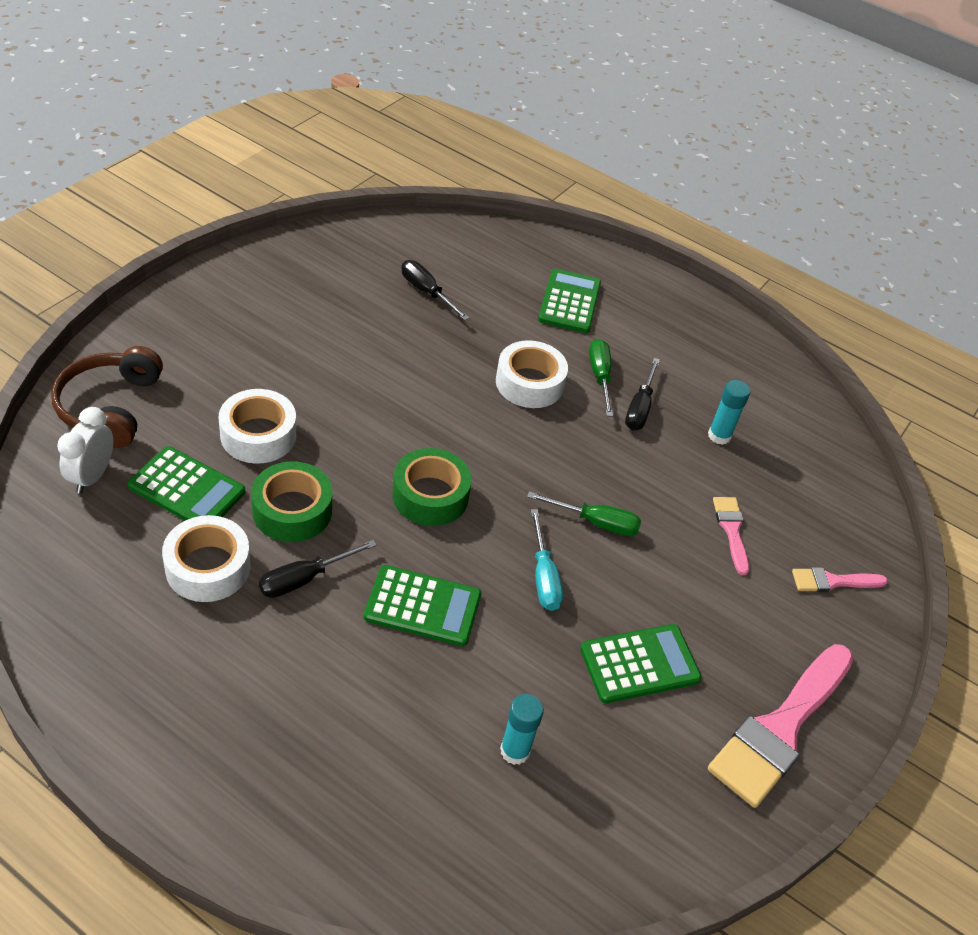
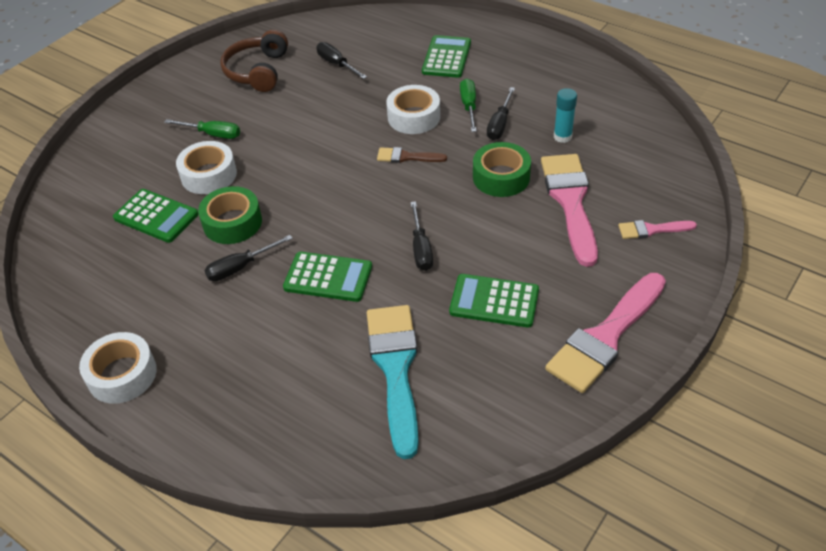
camera: 10 degrees right, 0 degrees up
brown headphones [51,346,163,448] -> brown headphones moved to [220,30,288,92]
white clock [57,407,113,494] -> none
white tape [162,515,250,602] -> white tape moved to [79,332,157,404]
green tape [392,448,472,526] -> green tape moved to [473,142,531,197]
turquoise glue stick [500,694,544,765] -> turquoise brush [367,305,419,459]
green screwdriver [527,491,641,536] -> green screwdriver moved to [164,119,240,139]
turquoise screwdriver [531,509,563,611] -> black screwdriver [410,201,433,271]
green calculator [580,624,702,703] -> green calculator turned 150 degrees counterclockwise [449,274,539,328]
pink brush [713,497,749,575] -> pink brush [541,154,598,267], size x2.05
none -> brown brush [377,147,447,163]

